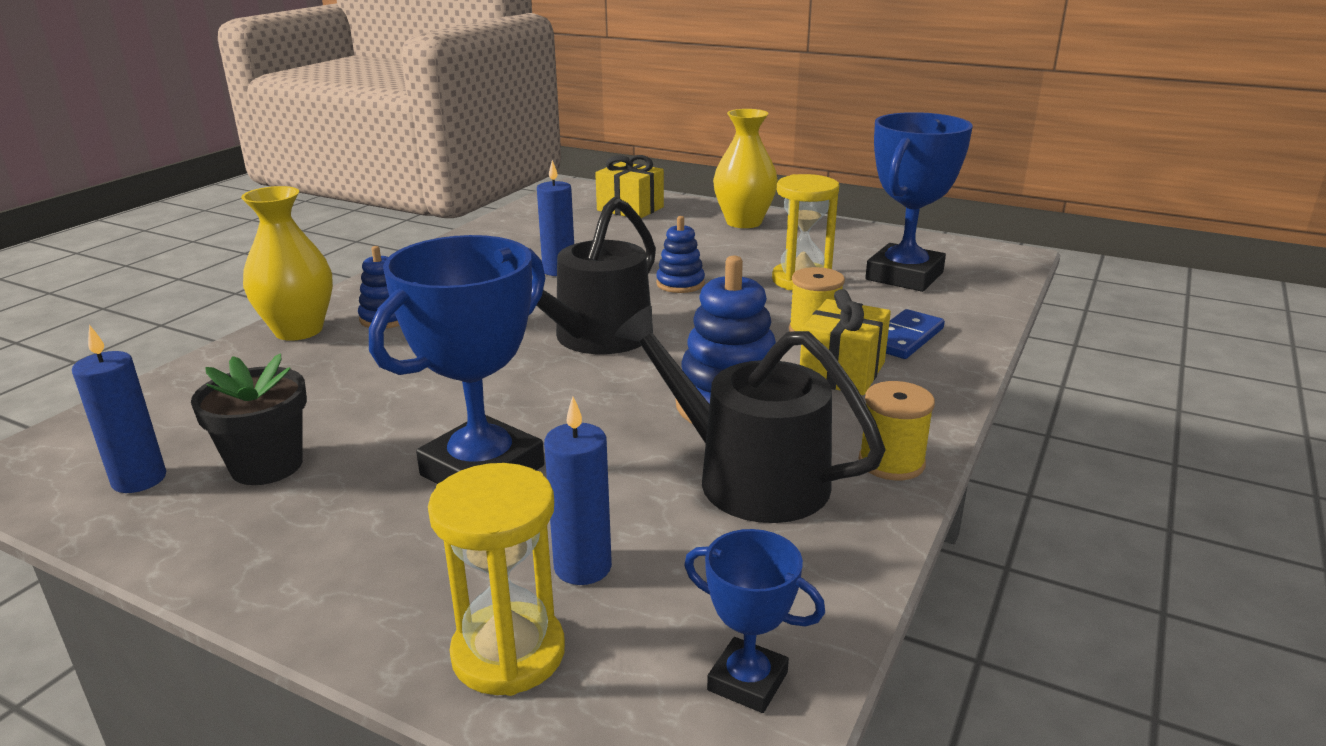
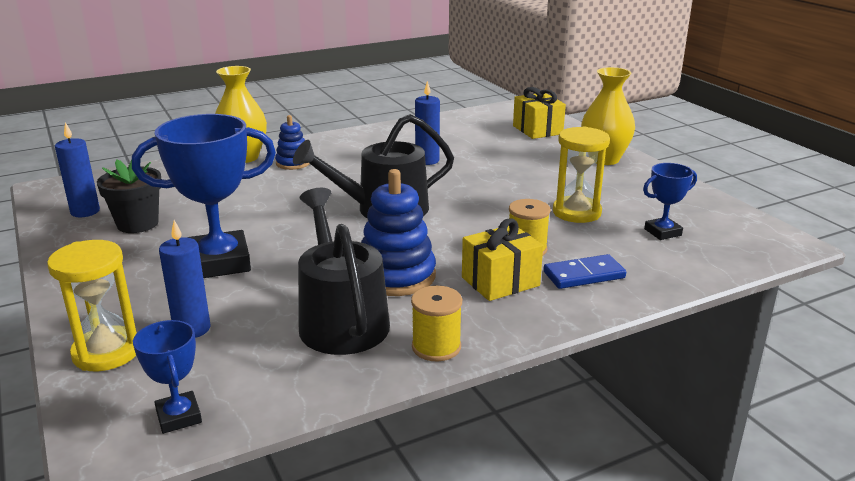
camera: 35 degrees right, 0 degrees up
blue stacking toy [656,216,705,293] -> none
blue trophy [865,112,973,292] -> blue trophy [643,163,697,240], size x0.51

